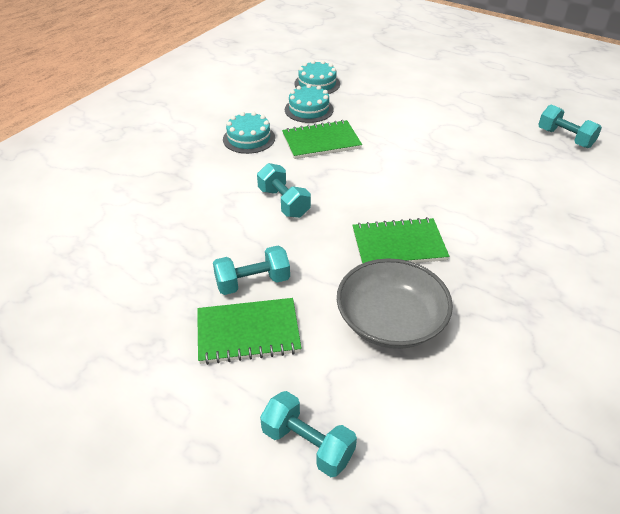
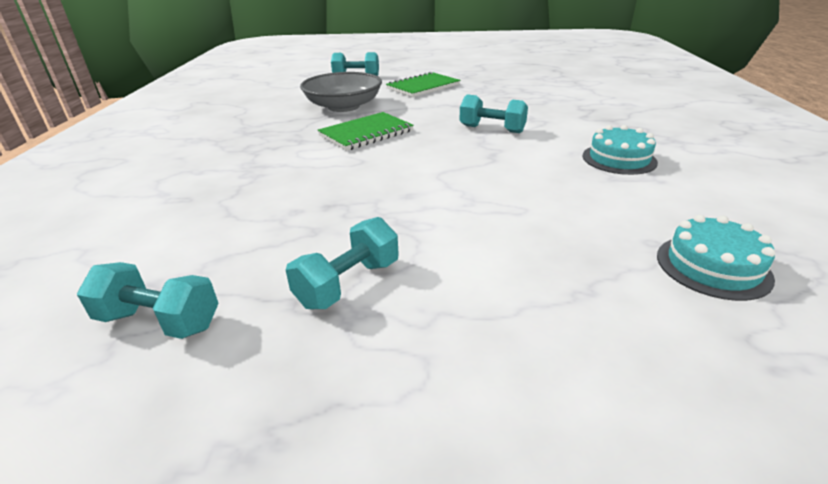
camera: 150 degrees right, 10 degrees down
turquoise dumbbell [213,246,290,295] -> turquoise dumbbell moved to [286,217,399,309]
green notebook [282,120,362,159] -> none
turquoise cake [285,84,333,123] -> none

